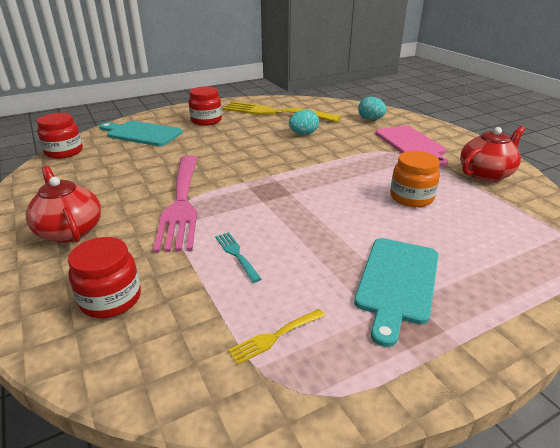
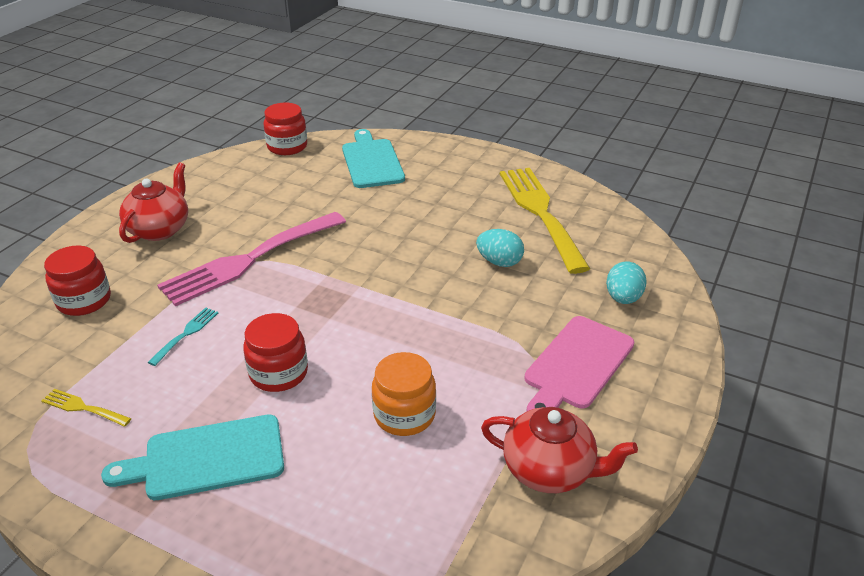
camera: 55 degrees right, 5 degrees up
red jar [189,87,222,126] -> red jar moved to [243,313,308,392]

